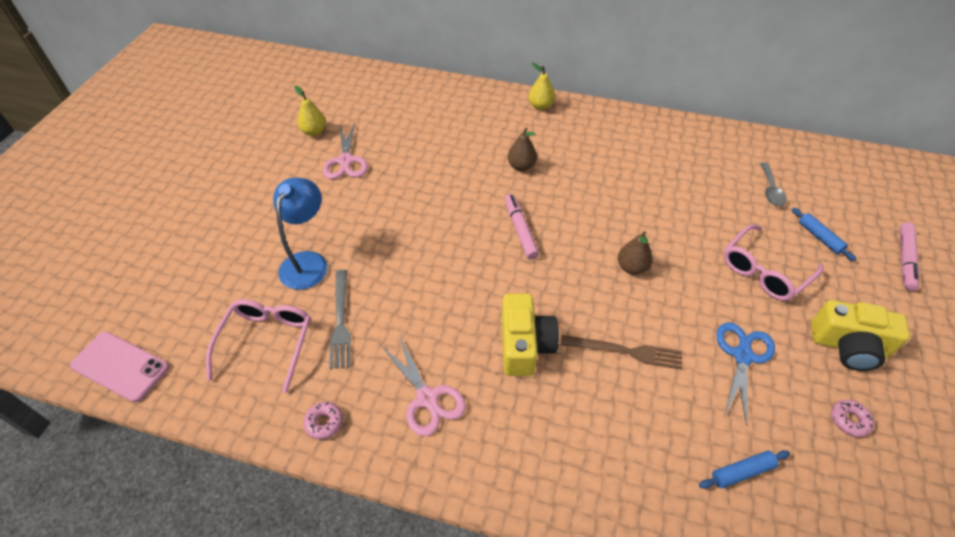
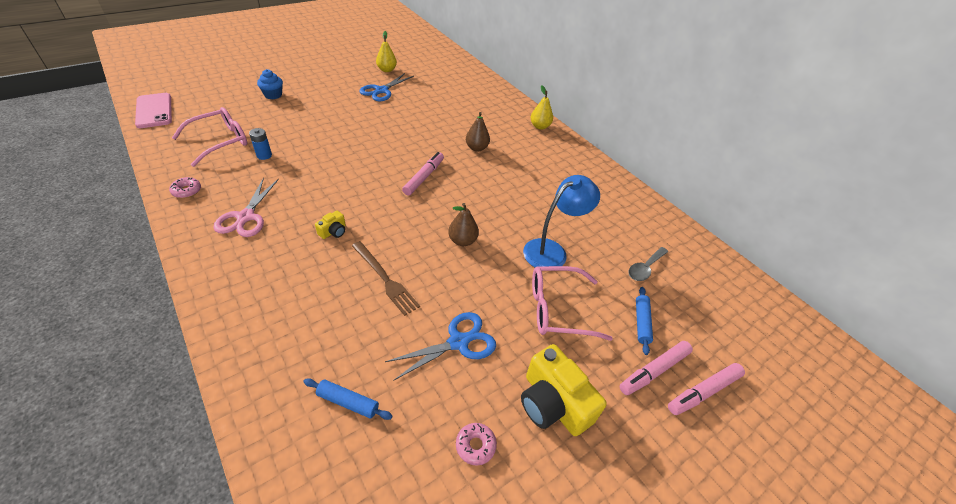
camera: 35 degrees right, 5 degrees down
blue lamp [273,178,328,290] -> blue lamp moved to [523,175,600,268]
pink scissors [323,122,368,179] -> blue scissors [359,73,414,101]
grey fork [329,270,351,369] -> blue battery [249,128,272,160]
yellow camera [502,294,559,376] -> yellow camera [315,211,346,239], size x0.47
none -> blue cupcake [257,69,283,99]
none -> pink marker [619,341,693,395]

